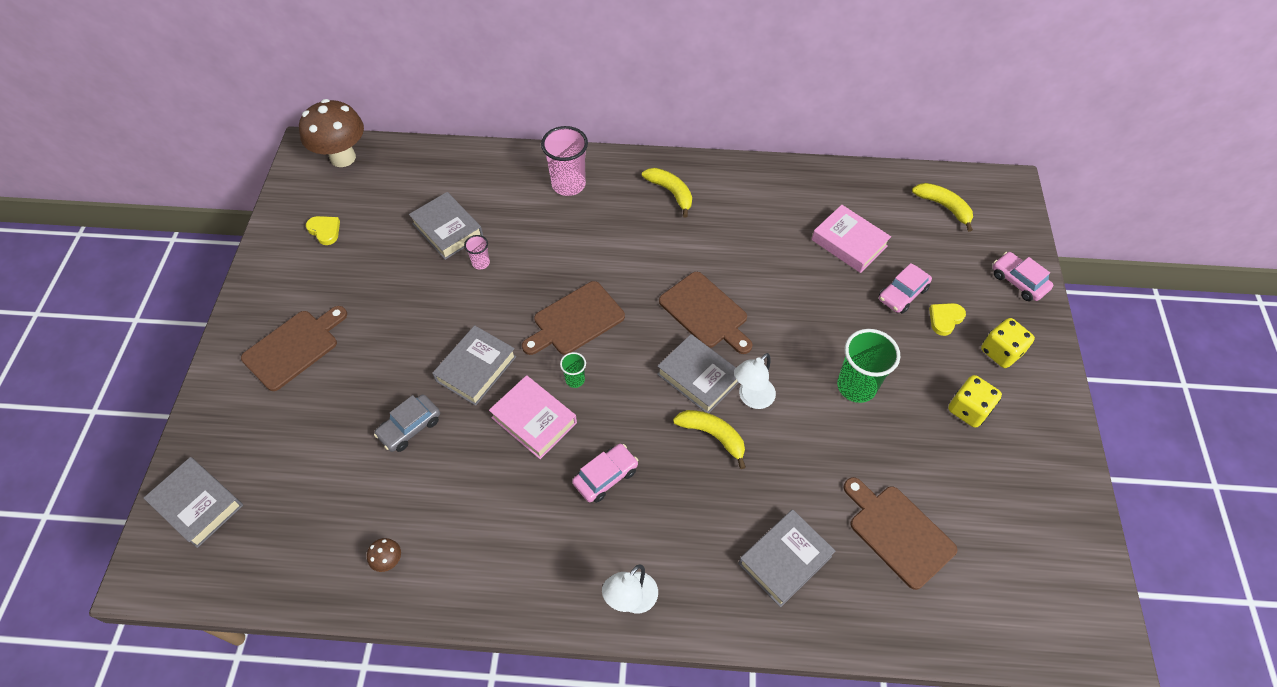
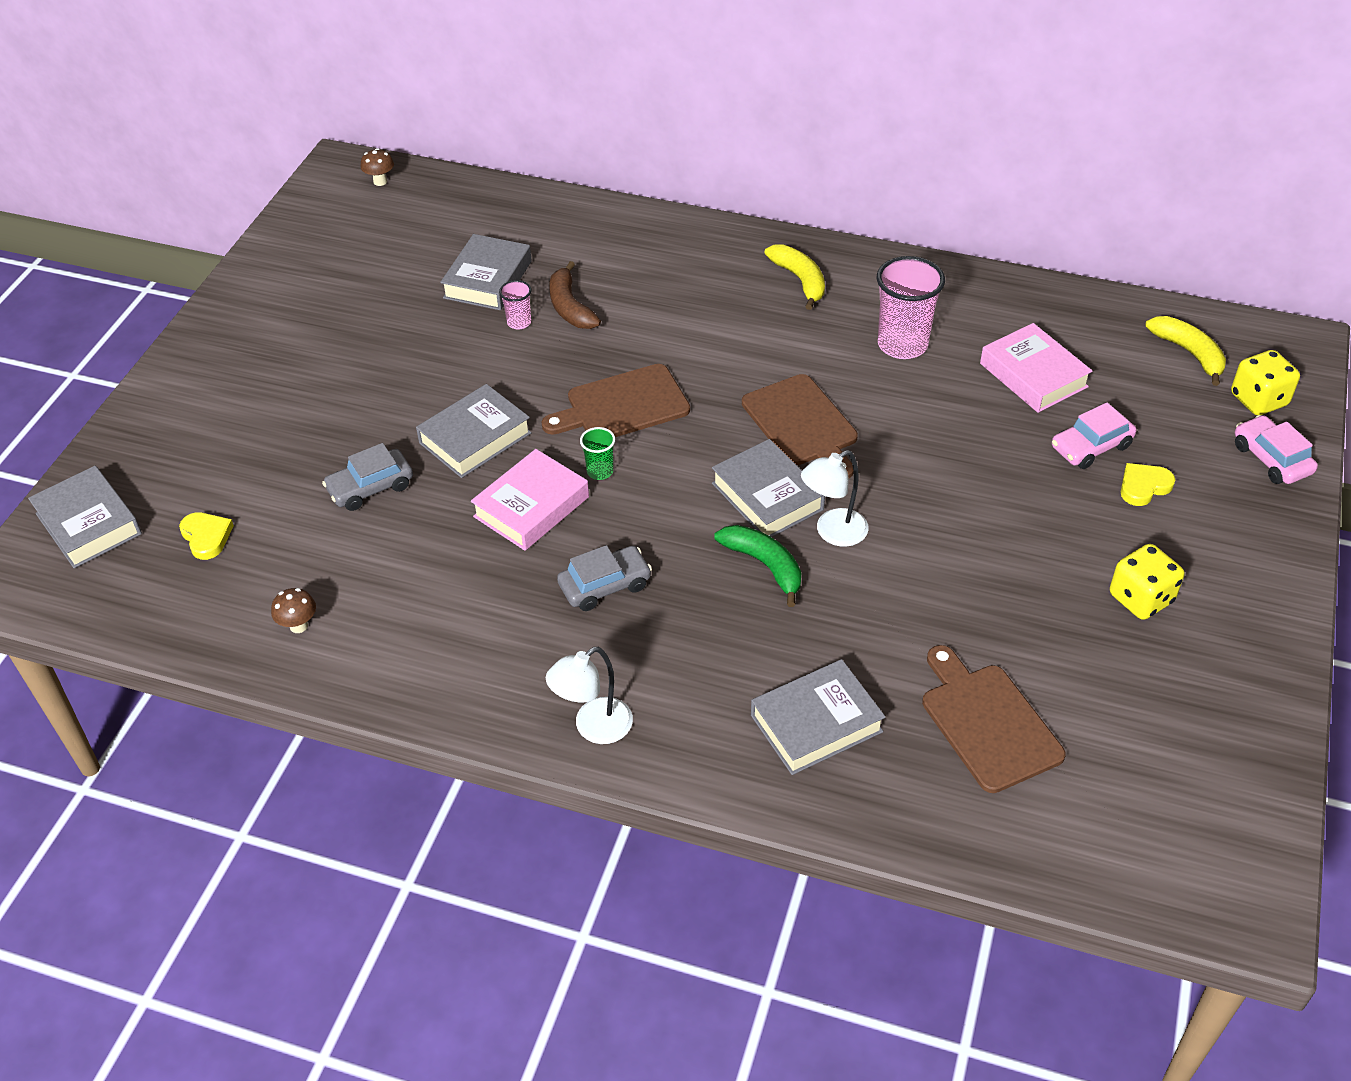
camera: 15 degrees right, 10 degrees down
brown cutting board [241,306,347,391] -> none
brown mushroom [299,99,364,167] -> brown mushroom [360,148,394,186], size x0.41
yellow heart [306,216,340,245] -> yellow heart moved to [179,512,234,560]
grey book [409,192,483,260] -> grey book turned 45 degrees clockwise [440,234,532,310]
pink book [489,375,577,459] -> pink book turned 75 degrees clockwise [471,449,589,551]
pink cup [541,126,588,196] -> pink cup moved to [877,256,945,359]
pink car [572,444,638,503] -> grey car [557,545,652,611]
yellow banana [673,410,746,469] -> green banana [715,525,801,607]
green cup [837,329,900,403] -> none
yellow dice [981,318,1035,368] -> yellow dice moved to [1231,350,1300,415]
none -> brown banana [549,261,601,329]

